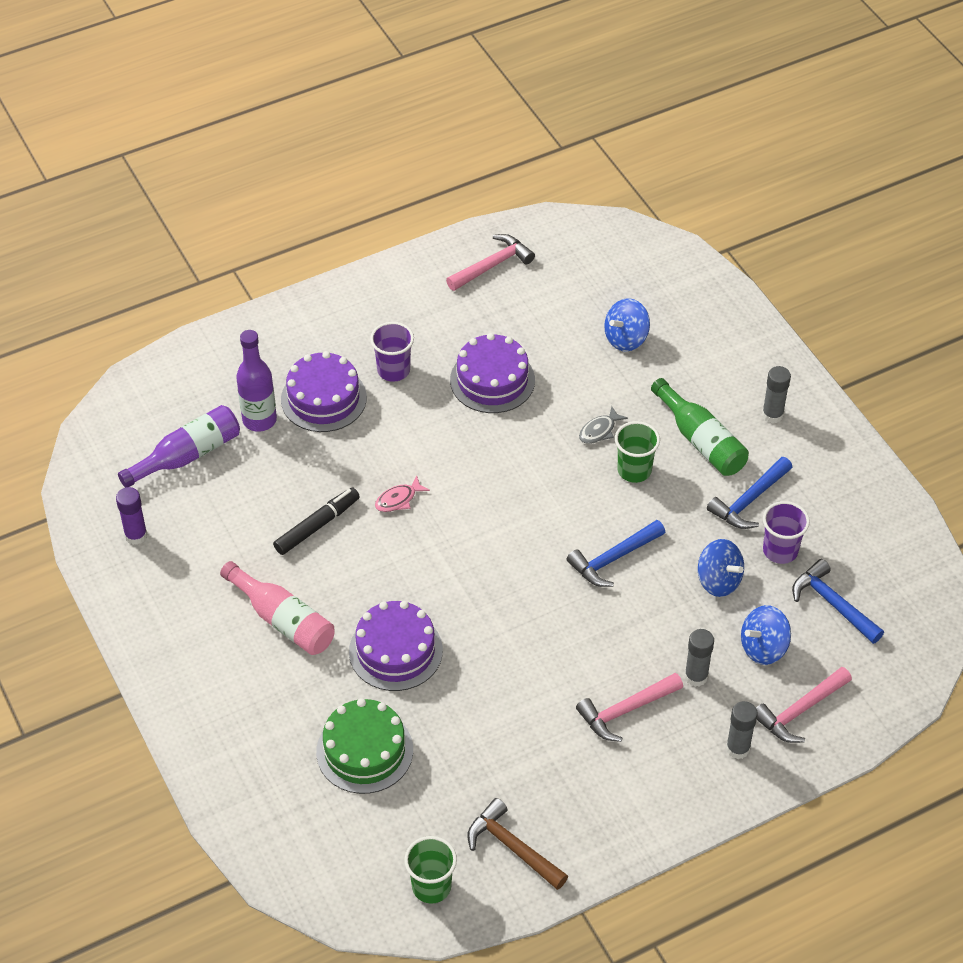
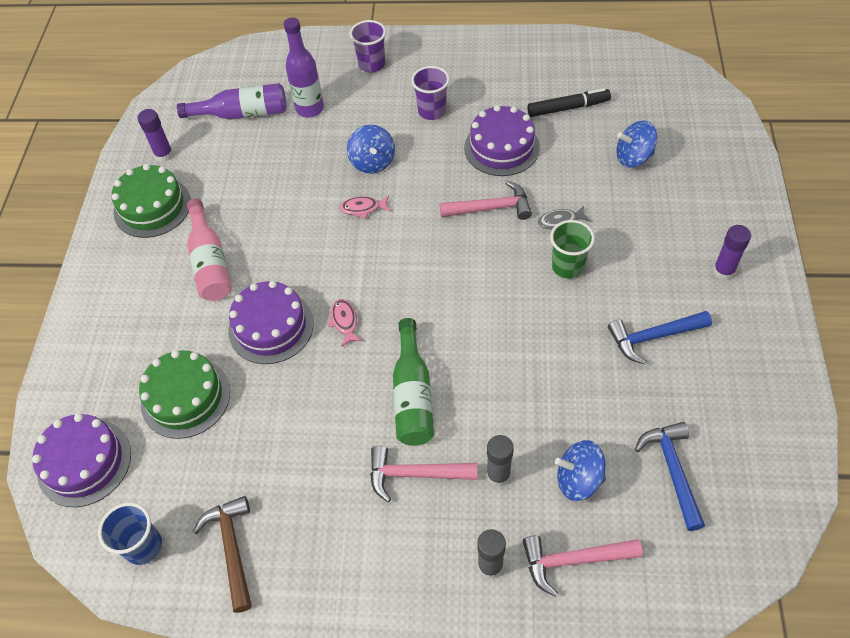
camera: 35 degrees right, 5 degrees up
black marker [273,487,360,555] -> black marker moved to [527,88,611,117]
purple cake [281,351,367,432] -> purple cake moved to [32,414,131,507]
green cup [404,836,457,904] -> blue cup [98,502,162,565]
pink hammer [446,234,535,291] -> pink hammer moved to [440,181,532,220]
blue hammer [567,520,665,587] -> none
green bottle [651,378,749,476] -> green bottle moved to [393,318,434,446]
blue spinning top [698,539,744,597] -> blue spinning top moved to [347,125,395,174]
grey glue stick [762,366,791,423] -> purple glue stick [713,225,751,280]
purple cup [763,501,810,564] -> purple cup moved to [350,20,386,73]
none -> green cake [111,164,191,238]
none -> pink fish [328,299,363,347]

